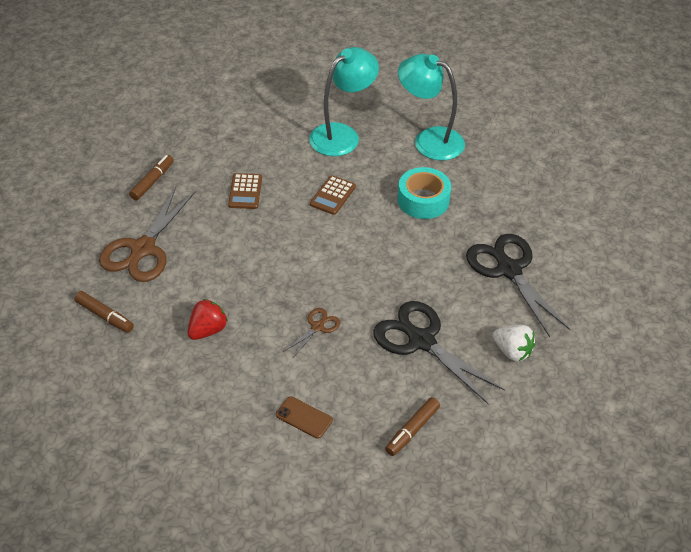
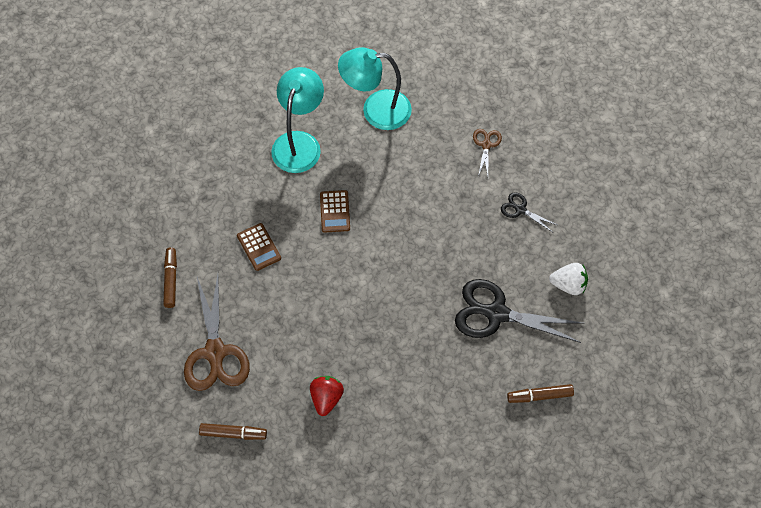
camera: 30 degrees left, 15 degrees up
brown phone [276,396,333,439] -> none
brown scissors [283,308,341,359] -> brown scissors moved to [473,129,502,177]
brown marker [385,397,440,456] -> brown marker turned 75 degrees clockwise [507,384,574,403]
turquoise tape [398,167,451,219] -> none
black scissors [466,234,571,337] -> black scissors [501,192,557,232], size x0.48

